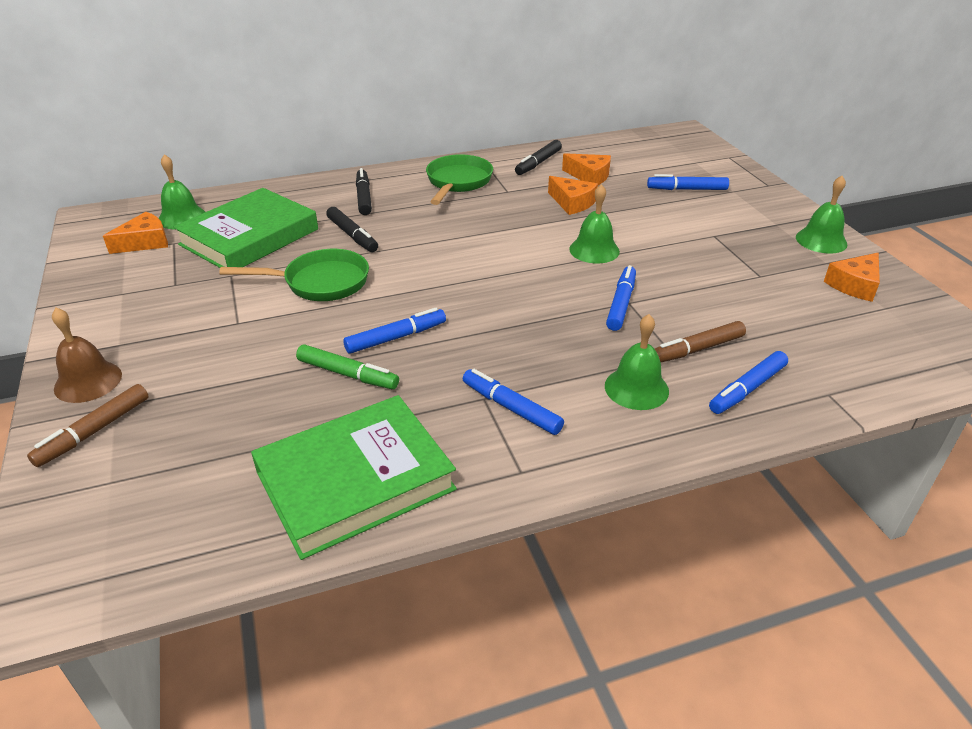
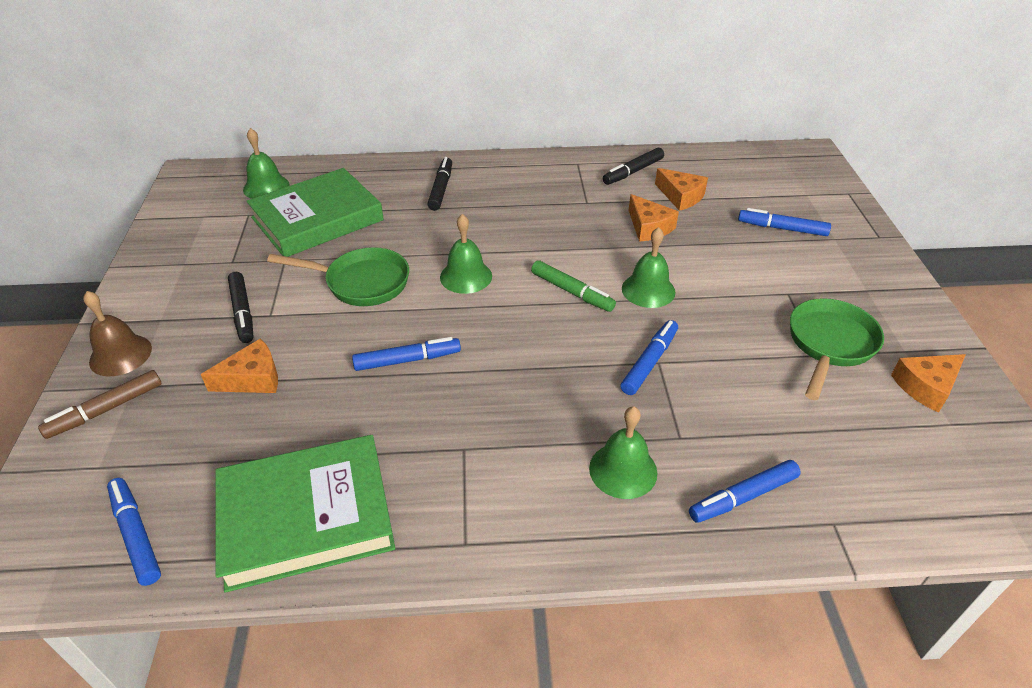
camera: 15 degrees right, 5 degrees up
orange cheese [103,212,168,254] -> orange cheese moved to [201,338,278,393]
green marker [296,345,399,389] -> green marker moved to [531,260,616,312]
black marker [326,207,378,252] -> black marker moved to [228,272,254,343]
green pan [426,154,493,205] -> green pan moved to [790,298,884,400]
blue marker [463,369,564,435] -> blue marker moved to [107,478,161,586]
brown marker [655,321,746,362] -> none
green bell [796,176,848,254] -> green bell moved to [440,214,492,294]

